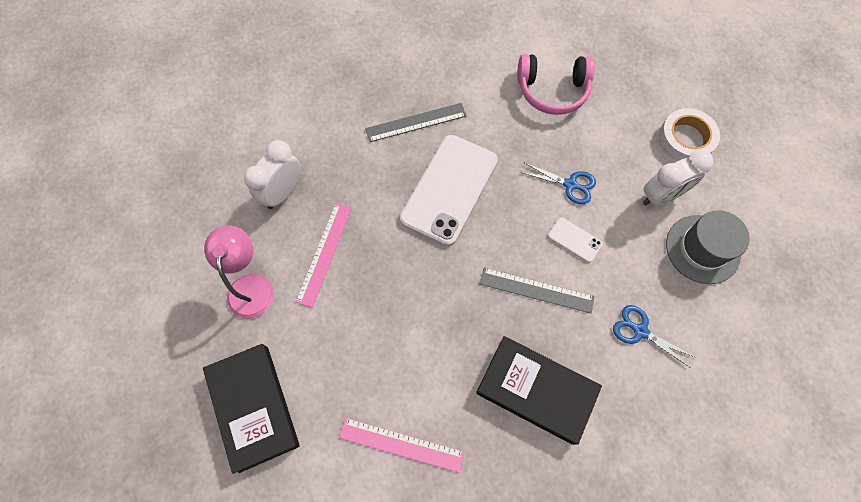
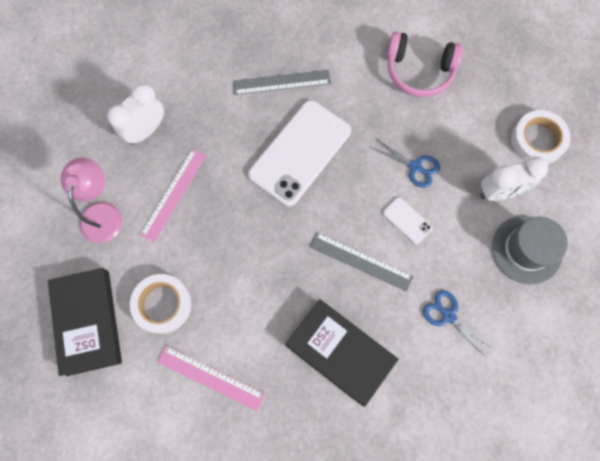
camera: 10 degrees right, 5 degrees up
none -> white tape [130,274,192,334]

